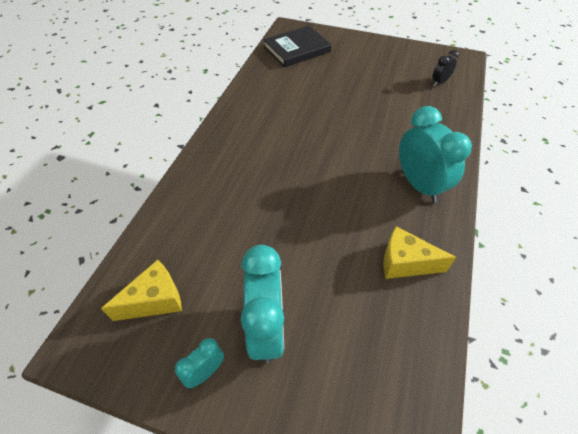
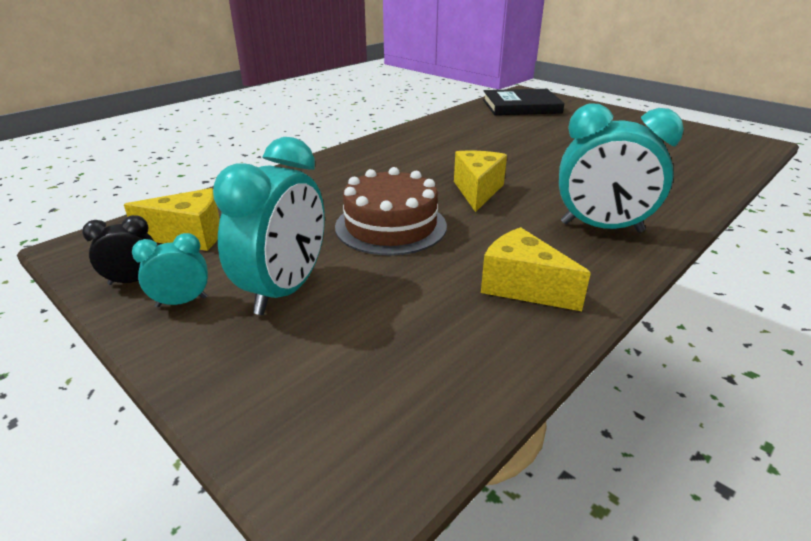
camera: 25 degrees right, 20 degrees down
turquoise clock [399,106,472,203] -> turquoise clock turned 105 degrees clockwise [559,103,684,233]
black clock [432,50,459,86] -> black clock moved to [82,215,154,285]
none -> brown cake [335,167,447,256]
none -> yellow cheese [454,151,507,212]

